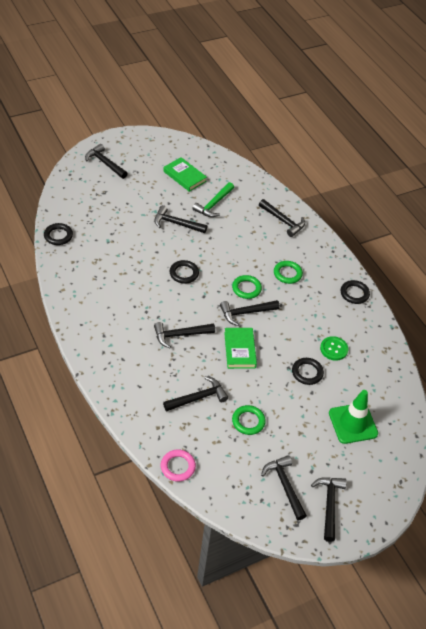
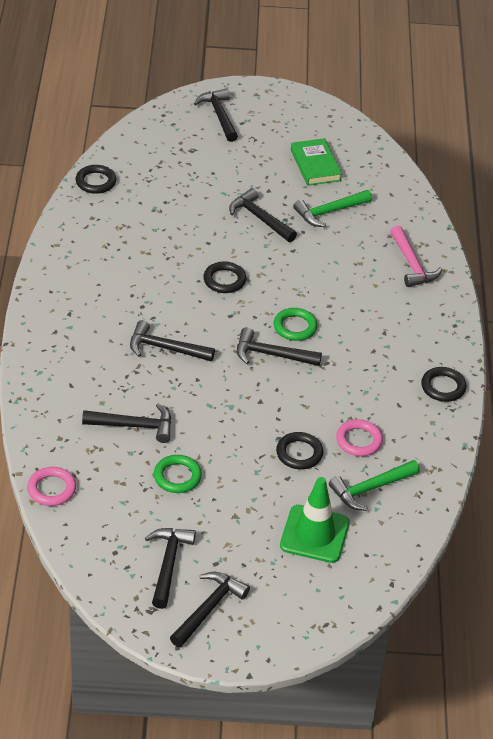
camera: 30 degrees right, 5 degrees down
green book [224,328,257,369] -> none
black hammer [259,199,305,237] -> pink hammer [390,225,442,287]
green ring [274,261,303,284] -> none
green button [320,336,348,361] -> pink ring [336,419,383,456]
none -> green hammer [329,460,420,511]

